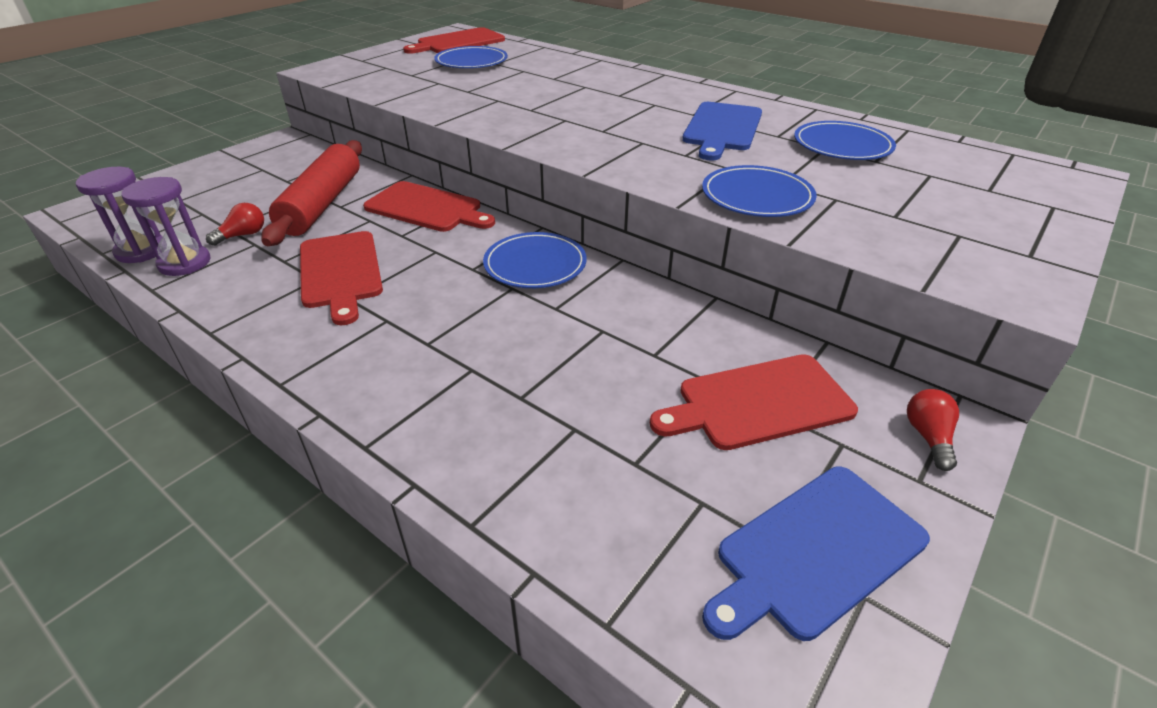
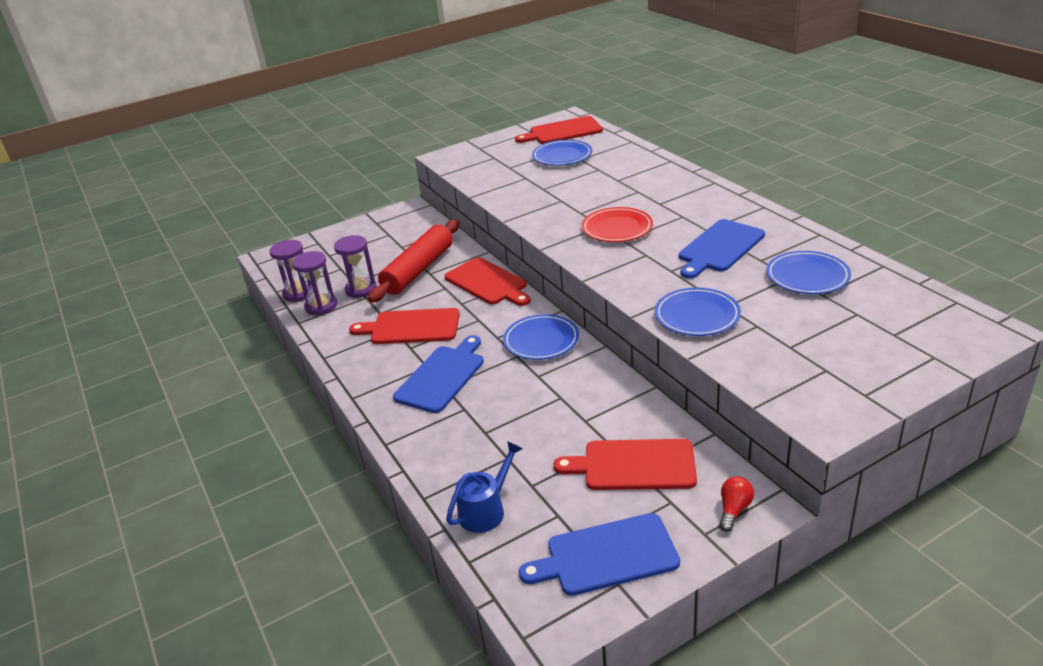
camera: 25 degrees right, 5 degrees down
red light bulb [206,203,264,246] -> purple hourglass [334,235,377,298]
red cutting board [300,231,383,325] -> red cutting board turned 90 degrees clockwise [349,308,460,344]
none -> blue cutting board [393,335,484,413]
none -> blue watering can [446,441,523,533]
none -> red plate [581,207,653,242]

